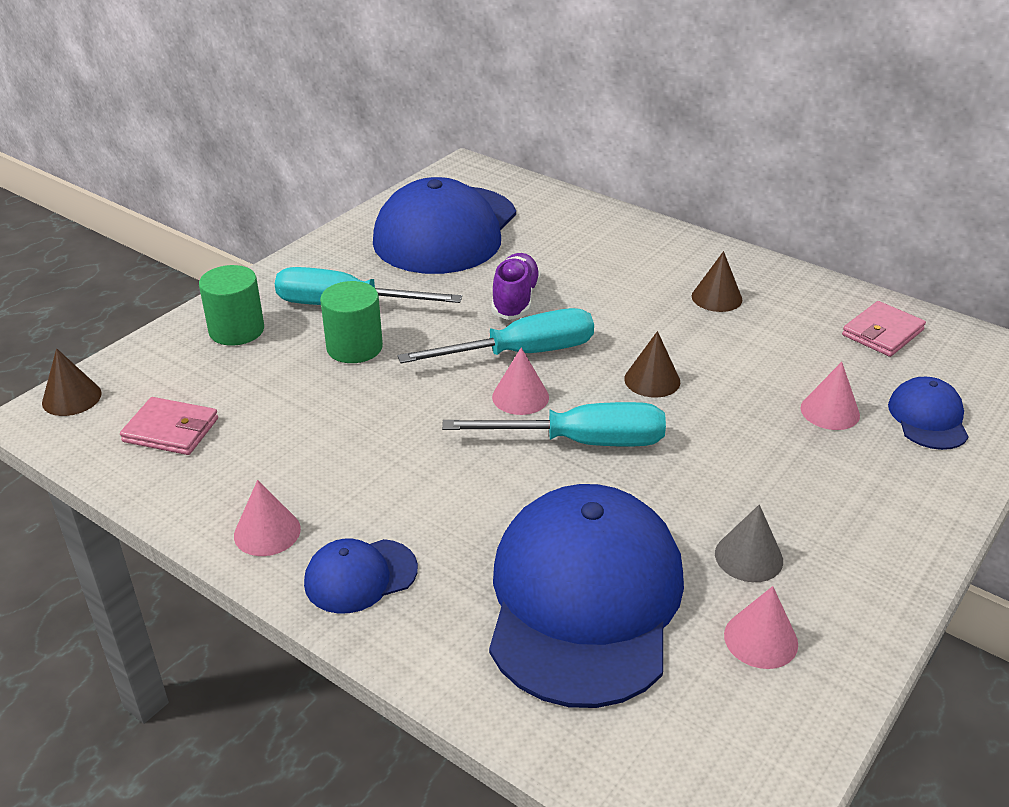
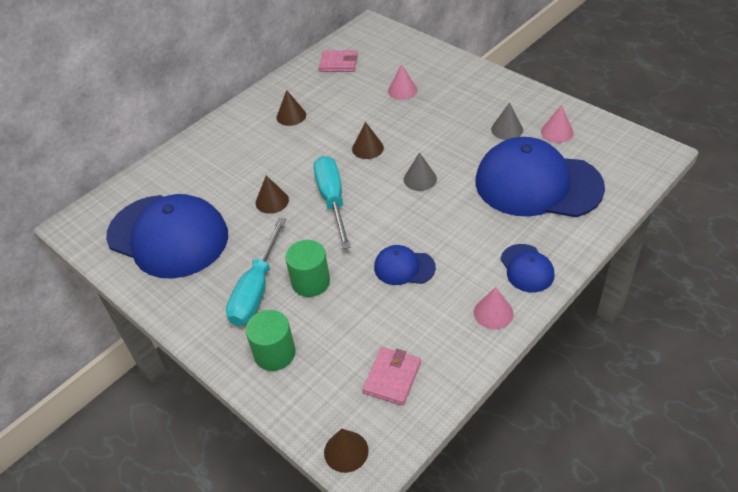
camera: 80 degrees left, 10 degrees up
turquoise screwdriver [442,402,666,446] -> grey cone [404,152,437,191]
purple shoe [491,253,541,320] -> brown cone [256,175,289,214]
pink cone [492,347,549,415] -> none
pink wallet [842,301,926,357] -> pink wallet turned 45 degrees counterclockwise [319,50,358,72]
blue cap [888,377,969,450] -> blue cap moved to [374,245,436,285]

